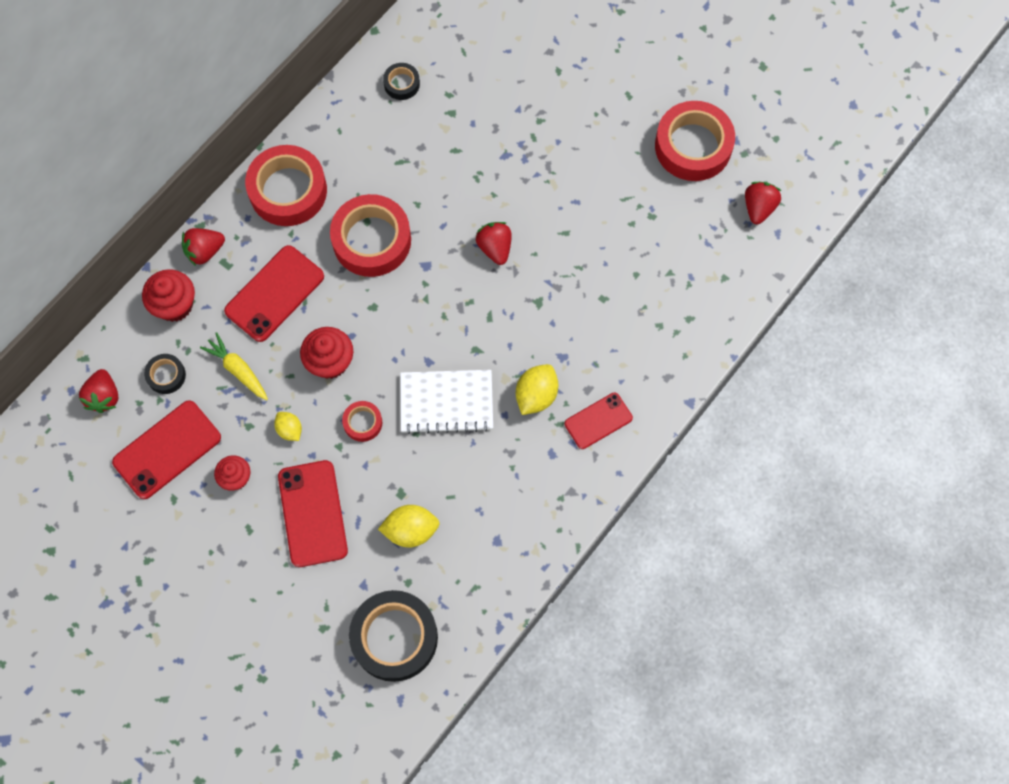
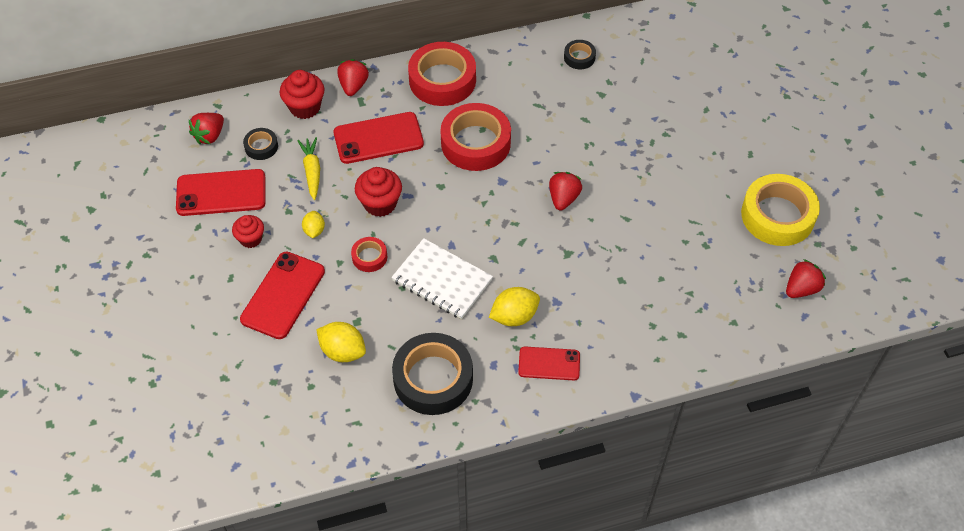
camera: 35 degrees right, 15 degrees down
red strawberry [182,228,225,266] -> red strawberry turned 90 degrees clockwise [337,59,369,96]
black tape [349,590,438,682] -> black tape moved to [392,333,473,415]
red tape [655,101,735,181] -> yellow tape [741,174,820,246]

